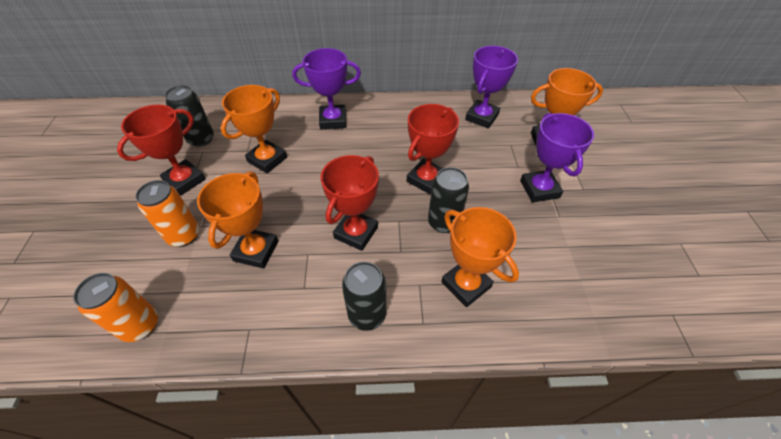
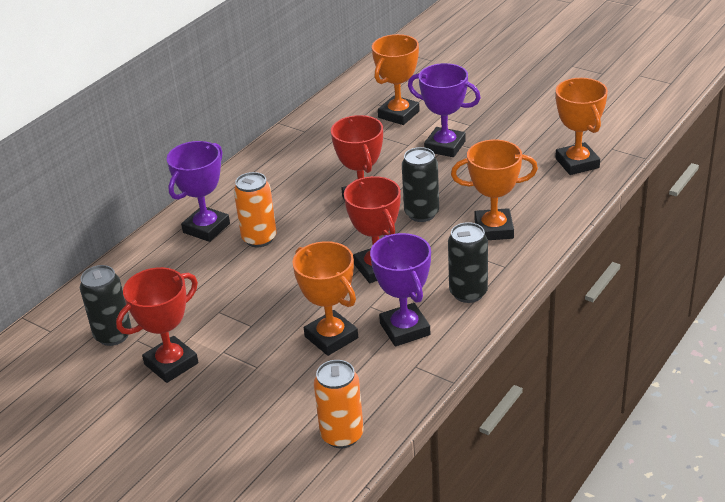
camera: 50 degrees left, 15 degrees down
red trophy [117,104,206,196] -> red trophy turned 60 degrees clockwise [116,267,198,383]
orange can [135,180,199,247] -> orange can moved to [234,172,276,247]
orange trophy [221,85,287,173] -> orange trophy moved to [556,78,608,175]
purple trophy [465,46,518,129] -> purple trophy moved to [370,233,431,346]

